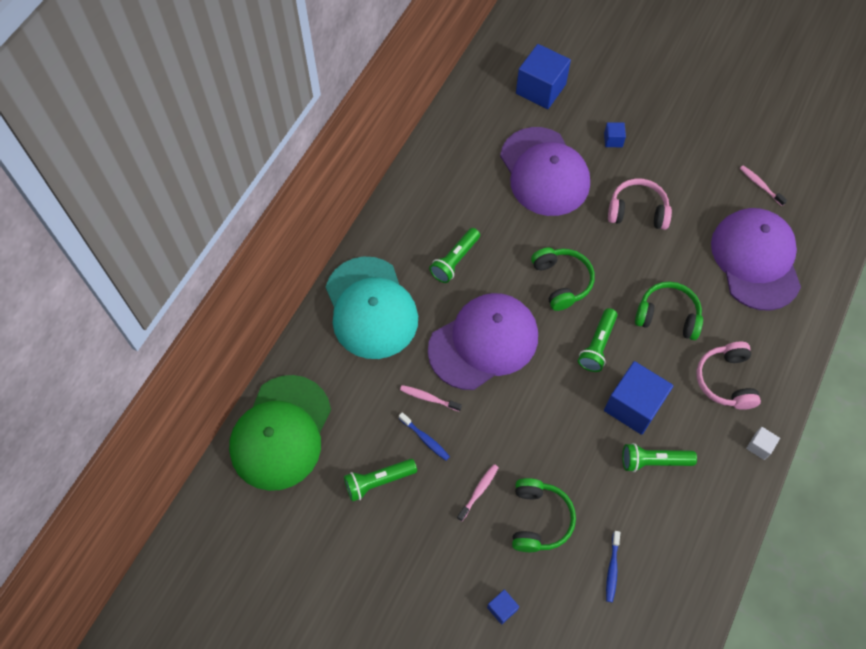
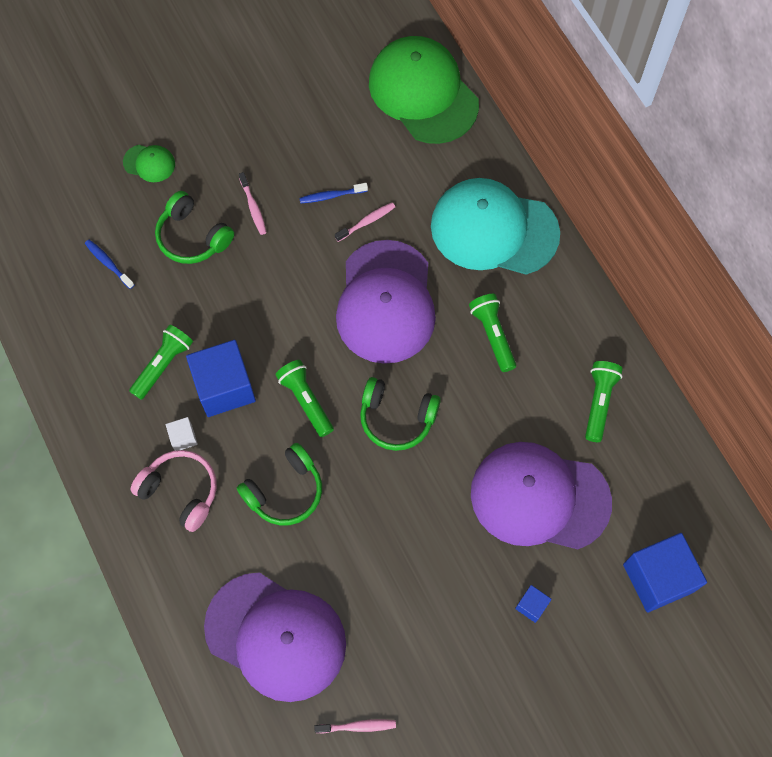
camera: 125 degrees right, 5 degrees up
green flashlight [344,459,417,502] -> green flashlight moved to [585,361,623,442]
blue cube [487,589,519,625] -> green cap [123,145,175,182]
pink headphones [608,179,672,230] -> none
white cube [746,427,780,460] -> white cube moved to [165,417,198,451]

